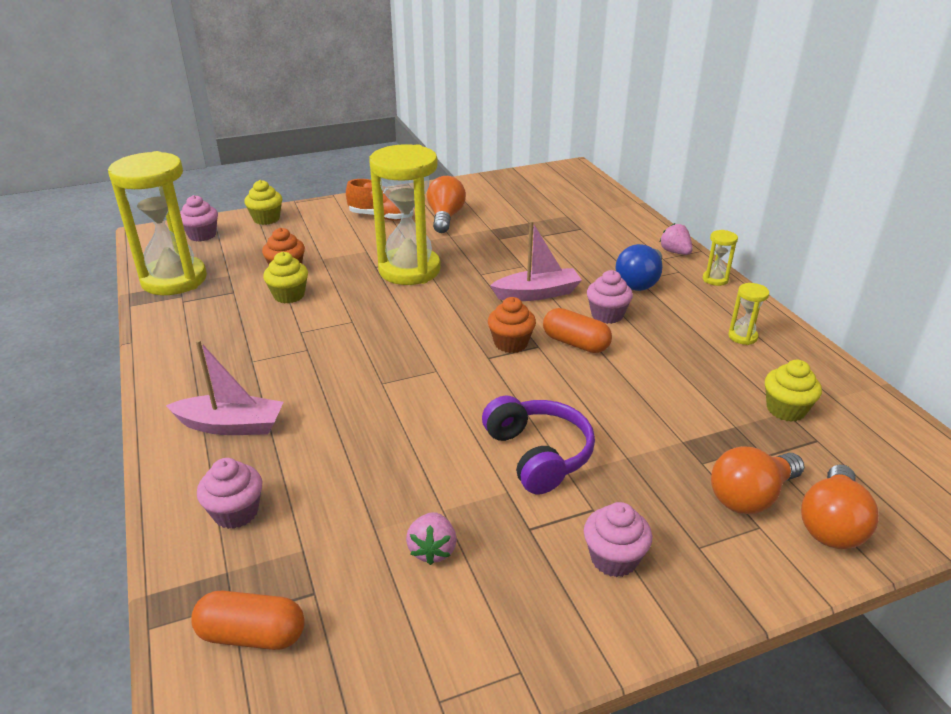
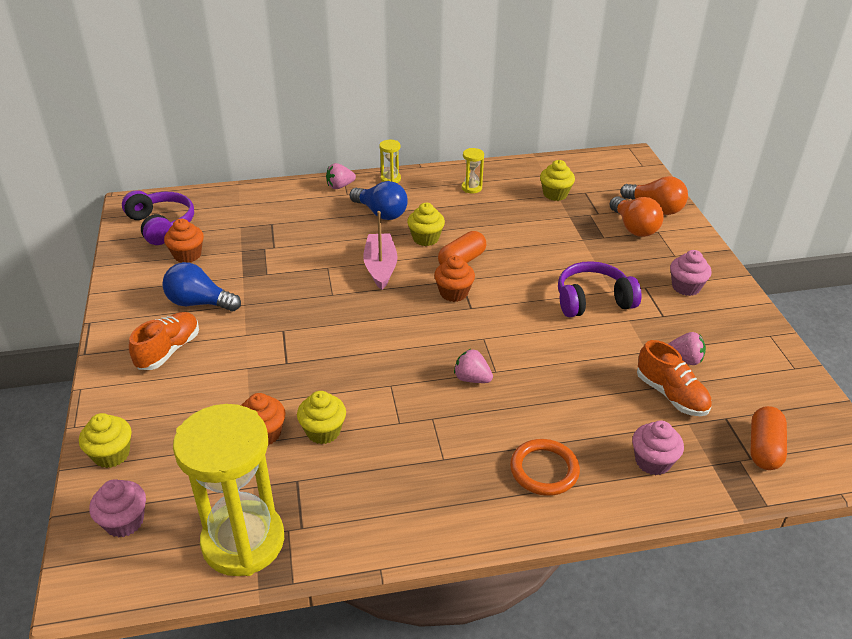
camera: 80 degrees left, 5 degrees up
pink boat [166,340,283,435] -> orange ring [510,439,580,496]
yellow hourglass [369,144,441,285] -> none
orange light bulb [427,176,466,233] -> blue light bulb [162,262,241,311]
pink cupcake [587,270,633,324] -> yellow cupcake [407,203,445,246]
none -> purple headphones [122,190,194,245]
none -> orange cupcake [164,219,204,263]
none -> pink strawberry [454,349,493,383]
none -> orange shoe [637,340,712,416]

